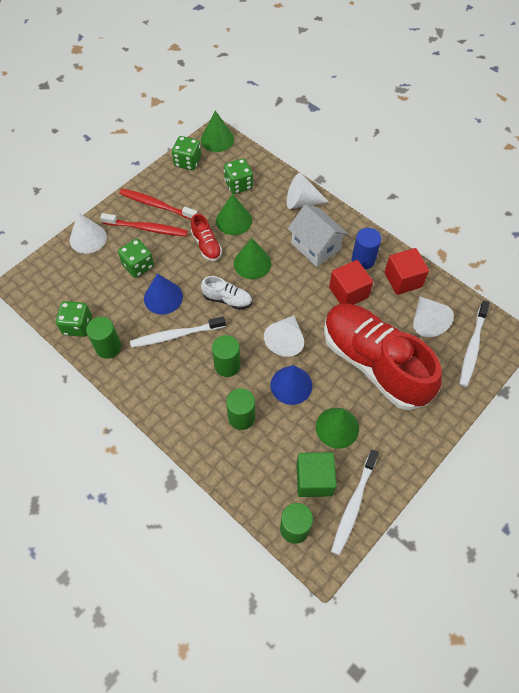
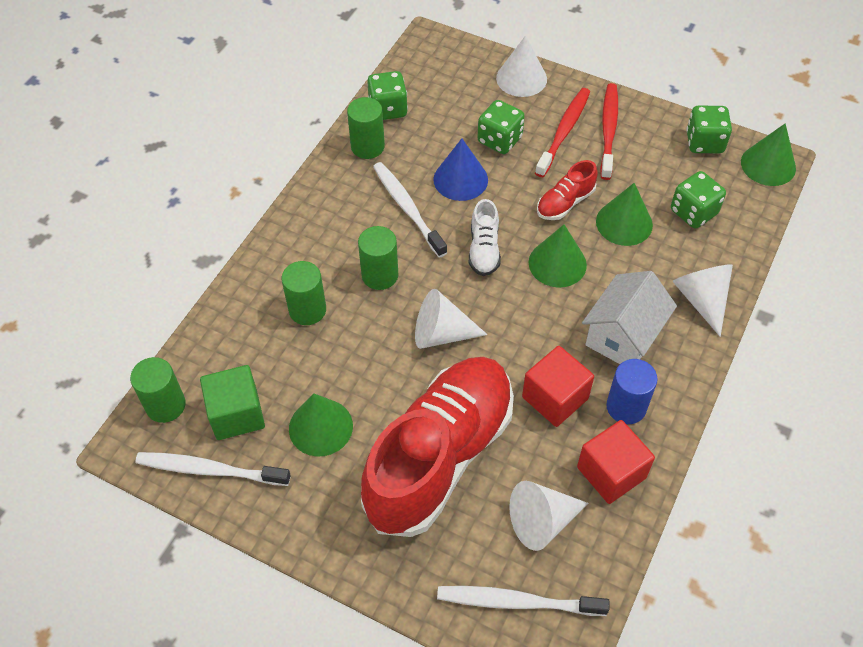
camera: 75 degrees right, 5 degrees down
red toothbrush [100,213,188,236] -> red toothbrush turned 150 degrees counterclockwise [535,88,590,177]
blue cone [271,365,312,405] -> none

